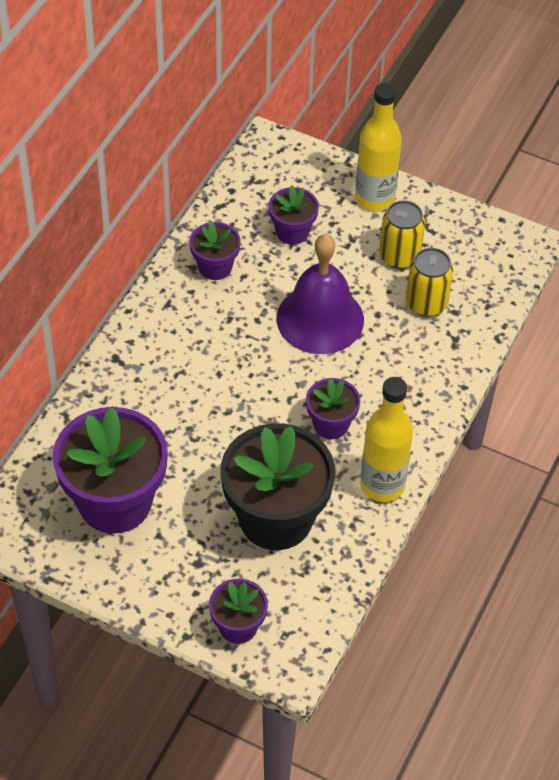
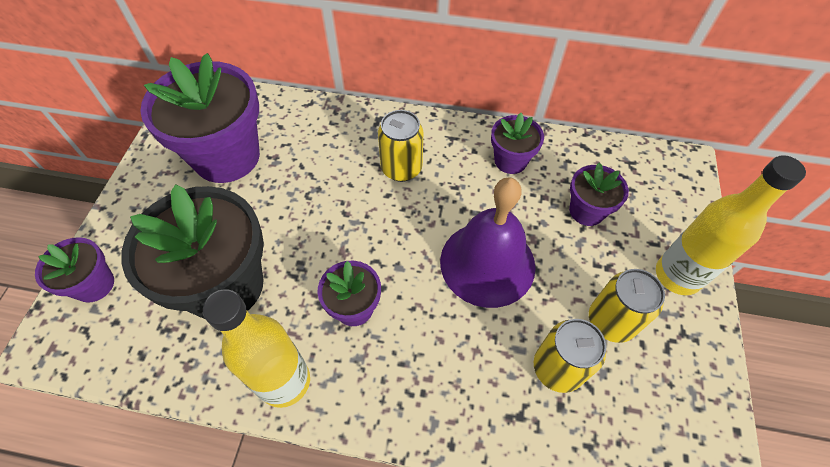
camera: 75 degrees right, 5 degrees up
none -> yellow can [378,110,423,182]

